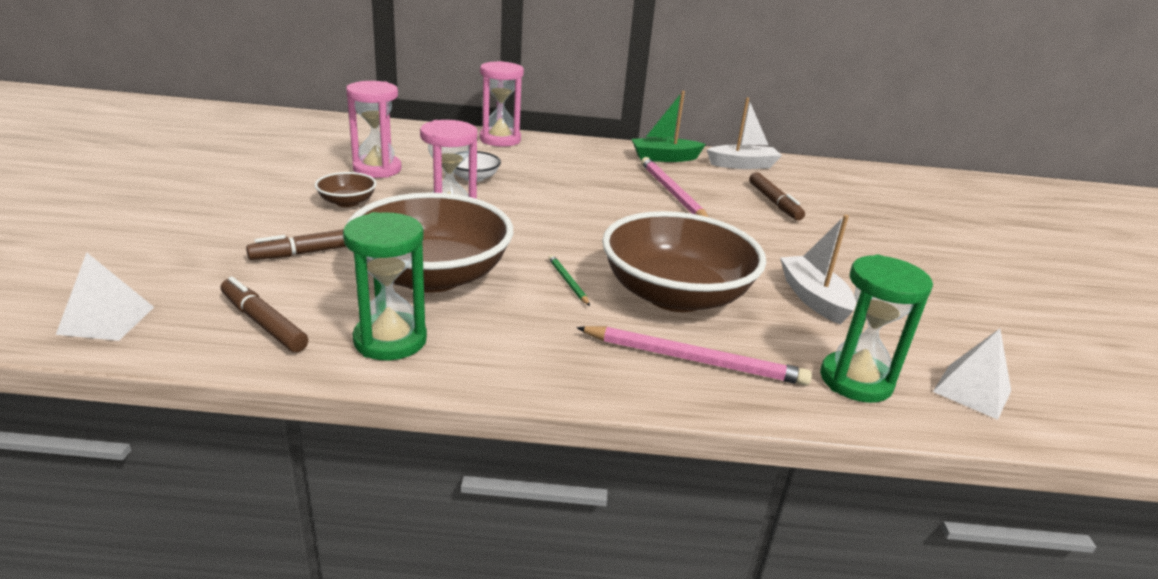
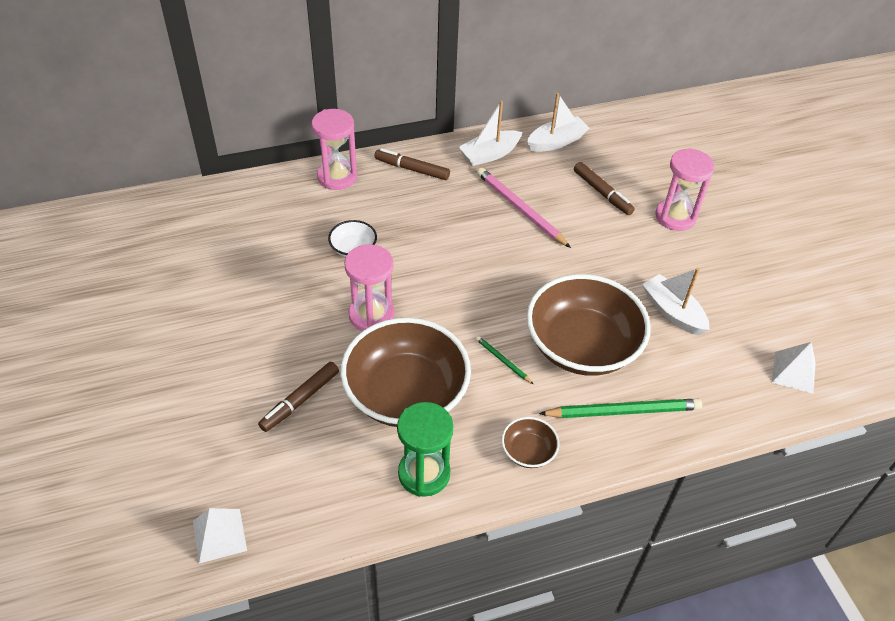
camera: 20 degrees left, 20 degrees up
brown marker [221,277,308,352] -> brown marker moved to [374,148,450,180]
brown bowl [315,172,377,207] -> brown bowl moved to [501,417,559,468]
pink hourglass [346,81,402,178] -> pink hourglass moved to [656,148,715,231]
pink pencil [576,326,812,386] -> green pencil [539,399,702,418]
green boat [632,91,706,162] -> white boat [459,100,522,166]
green hourglass [820,255,933,403] -> none

